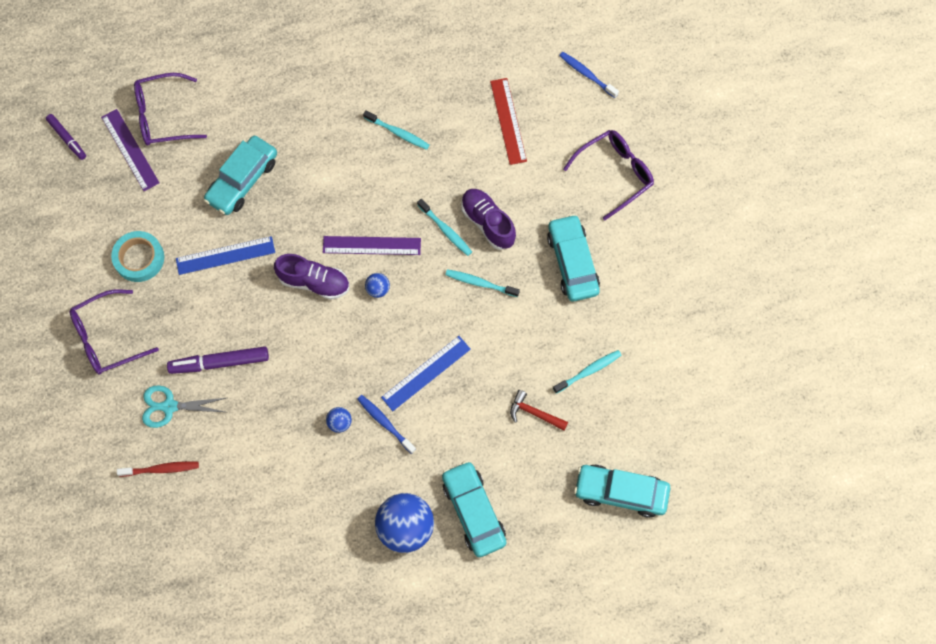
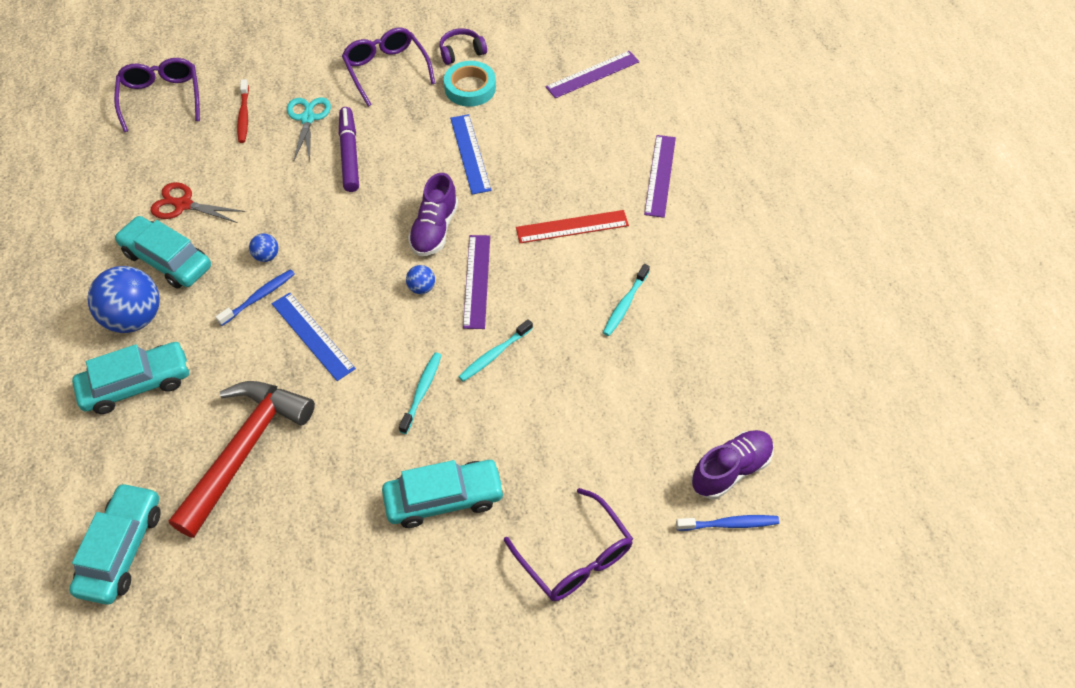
camera: 90 degrees right, 15 degrees down
purple marker [46,114,86,160] -> none
purple glasses [134,73,207,146] -> purple glasses moved to [114,58,200,132]
turquoise car [204,136,277,215] -> turquoise car moved to [114,216,211,289]
purple shoe [461,189,516,250] -> purple shoe moved to [691,430,774,499]
red ruler [490,78,527,165] -> red ruler moved to [516,210,629,243]
red hammer [510,390,568,431] -> red hammer [169,381,315,538], size x2.33
turquoise toothbrush [553,350,622,394] -> none
blue toothbrush [559,52,619,98] -> blue toothbrush turned 45 degrees clockwise [676,515,779,531]
none -> red scissors [151,182,245,223]
none -> purple headphones [439,28,487,65]
none -> purple ruler [644,135,676,218]

